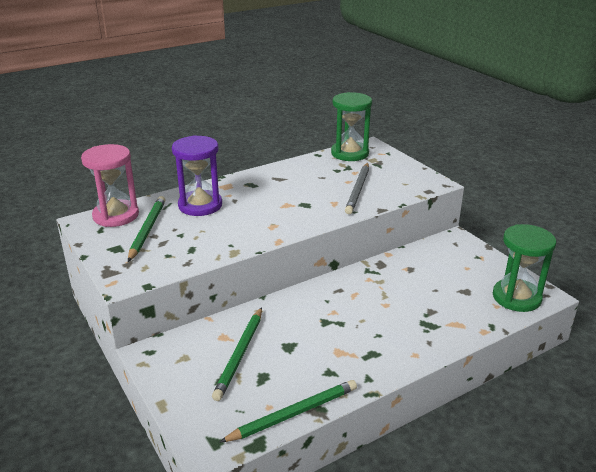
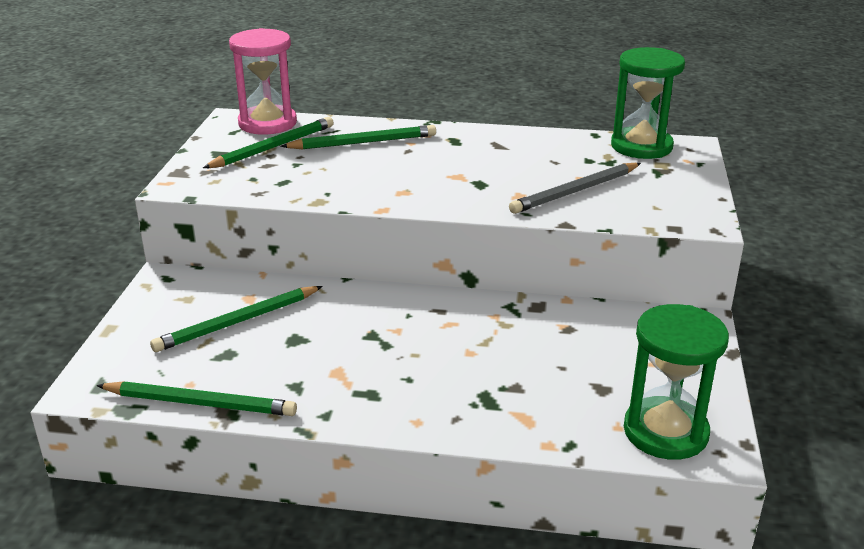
camera: 40 degrees right, 0 degrees up
purple hourglass [172,135,222,216] -> green pencil [280,125,436,150]

